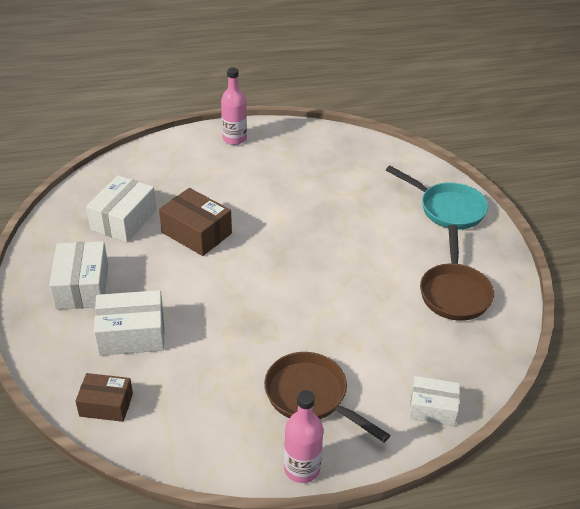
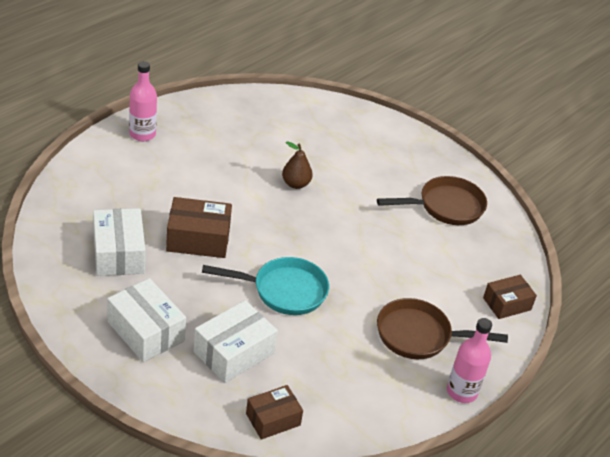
camera: 40 degrees left, 0 degrees up
turquoise pan [386,166,488,229] -> turquoise pan moved to [202,257,329,315]
white box [409,376,460,426] -> brown box [483,275,537,319]
brown pan [420,225,494,321] -> brown pan turned 75 degrees counterclockwise [377,176,487,225]
none -> brown pear [282,141,313,189]

